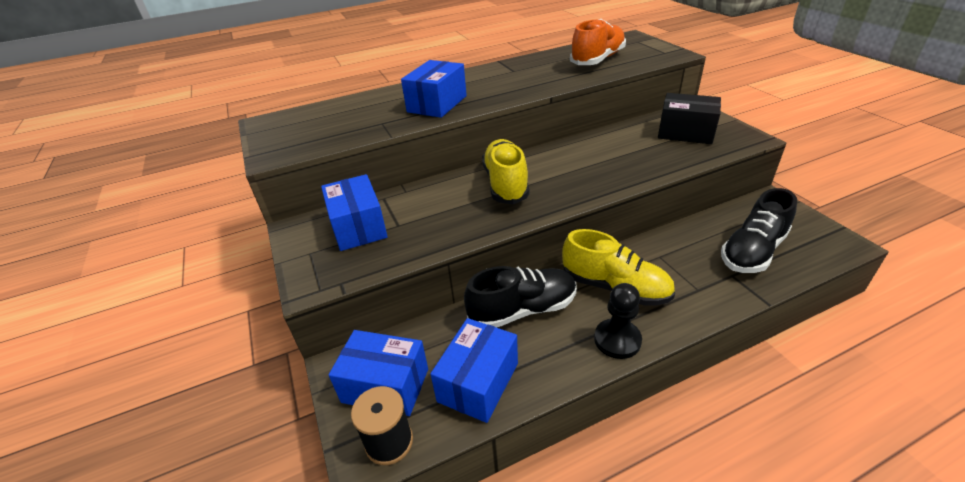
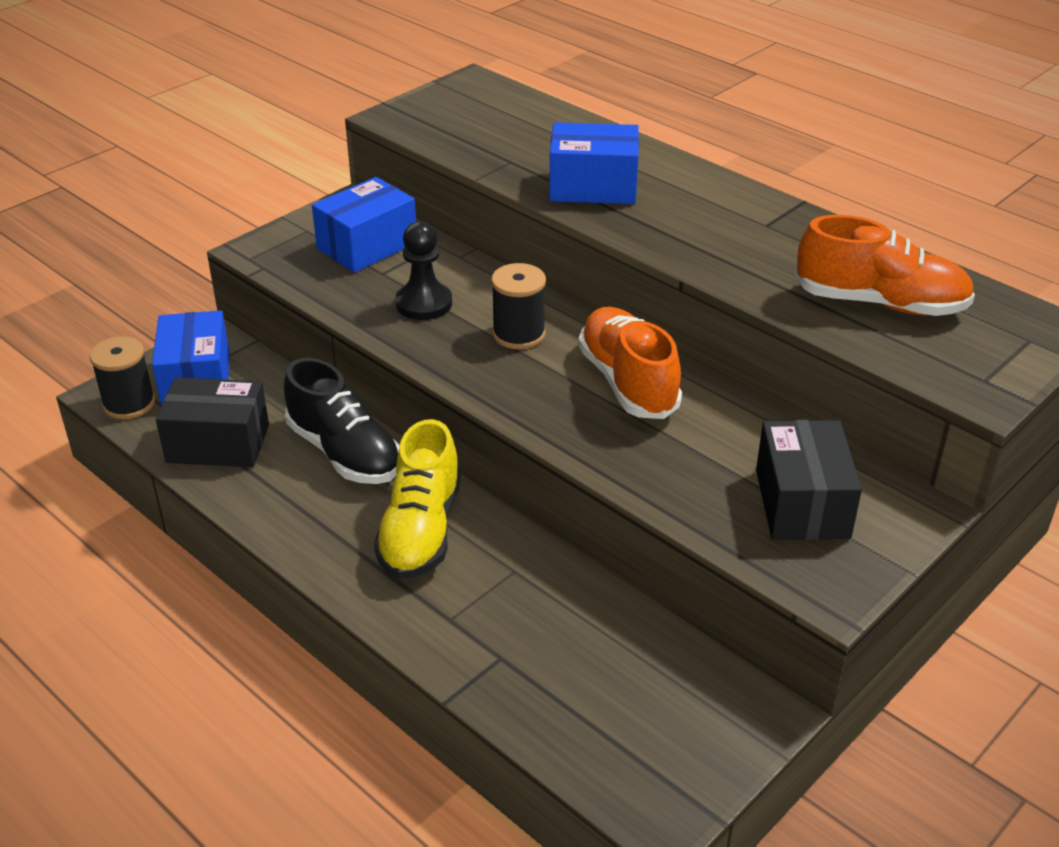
camera: 65 degrees right, 0 degrees up
blue box [431,318,518,423] -> black box [156,377,269,467]
yellow shoe [482,139,529,204] -> black spool [491,263,546,349]
black pawn [594,283,642,359] -> black pawn moved to [395,221,452,320]
black shoe [721,188,797,273] -> none
none -> orange shoe [578,307,682,419]

